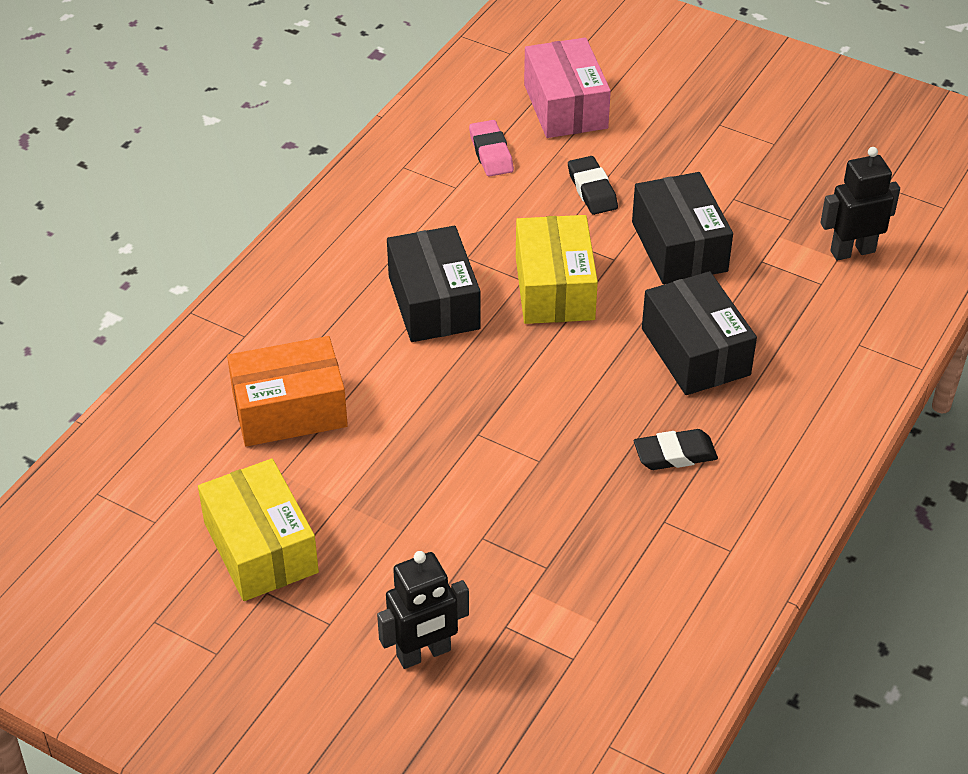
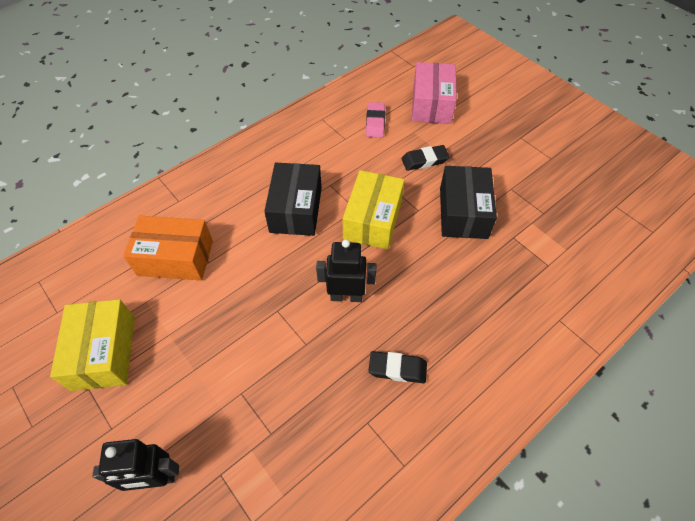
camera: 20 degrees right, 10 degrees up
black eraser [568,156,618,215] -> black eraser turned 75 degrees clockwise [402,145,450,171]
black box [642,271,757,395] -> none
black robot [820,147,900,261] -> black robot moved to [316,239,376,302]

